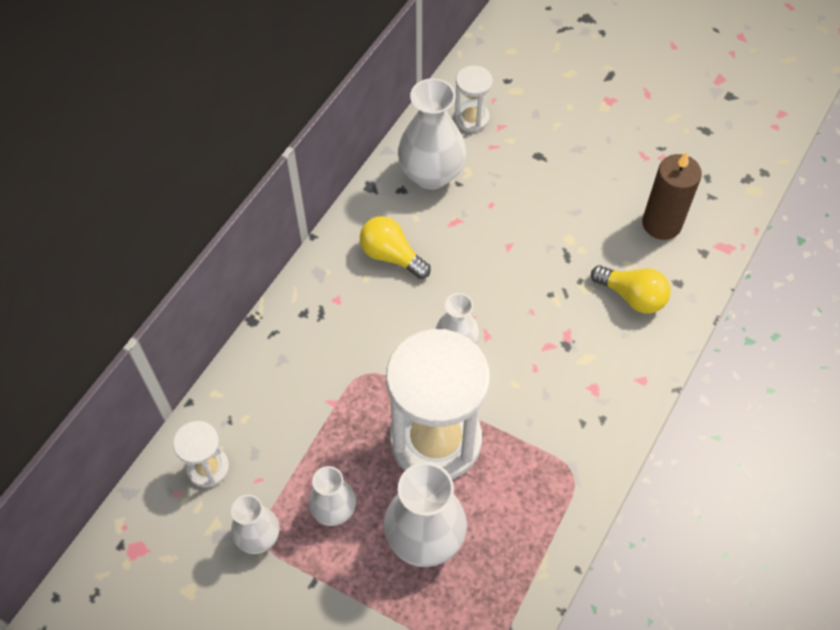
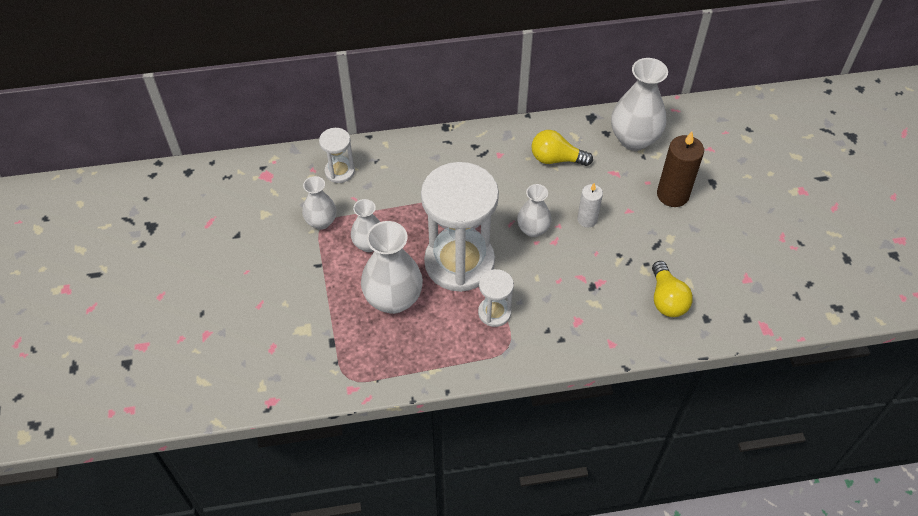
camera: 50 degrees right, 5 degrees down
yellow light bulb [360,216,431,279] -> yellow light bulb turned 75 degrees counterclockwise [532,130,593,166]
white hourglass [454,66,493,132] -> white hourglass moved to [478,269,514,327]
brown candle [642,152,702,240] -> brown candle moved to [657,132,704,207]
none -> white candle [577,183,603,227]

